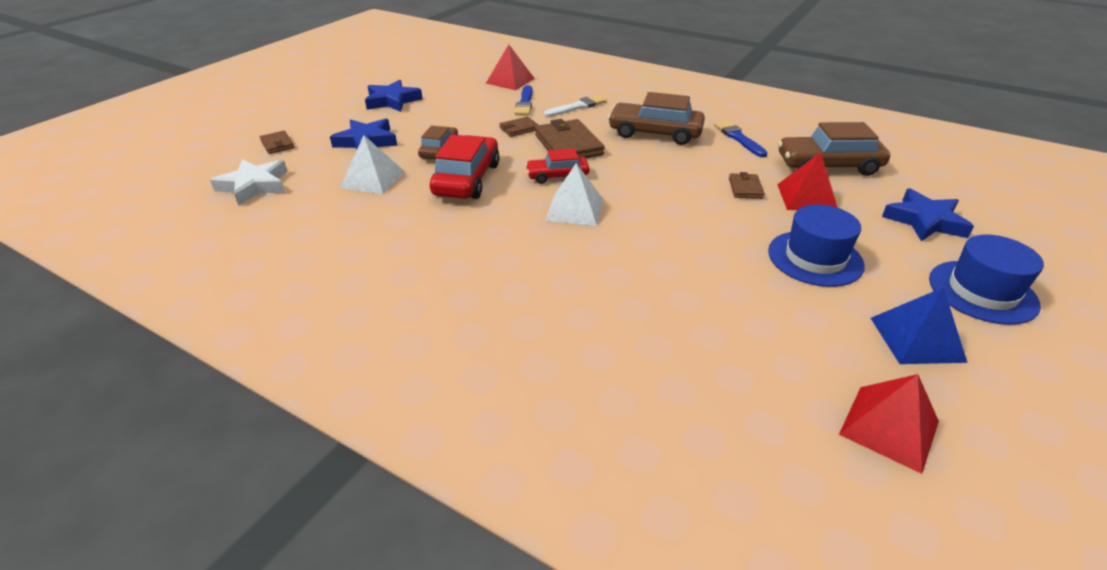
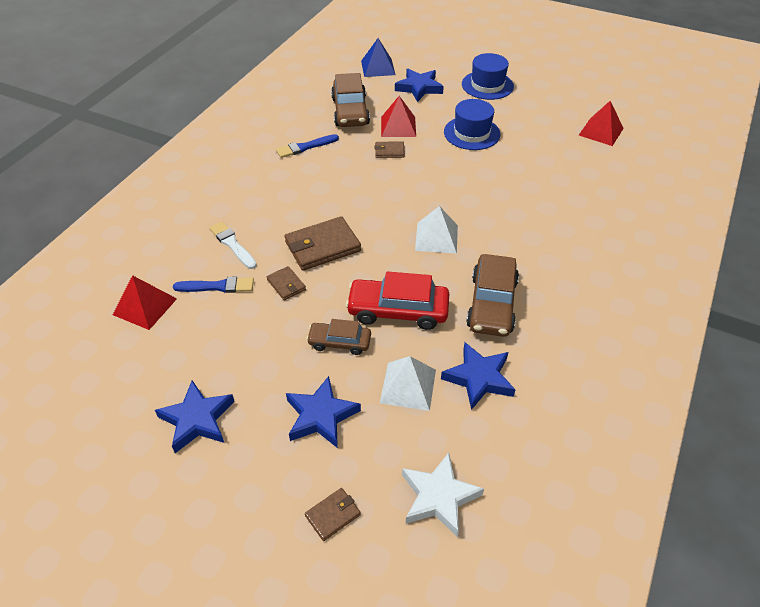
camera: 95 degrees left, 10 degrees up
red car [525,149,590,184] -> none
brown car [608,92,705,145] -> brown car moved to [466,254,519,337]
blue pyramid [871,287,968,364] -> blue pyramid moved to [361,38,396,77]
none -> blue star [441,342,516,410]

